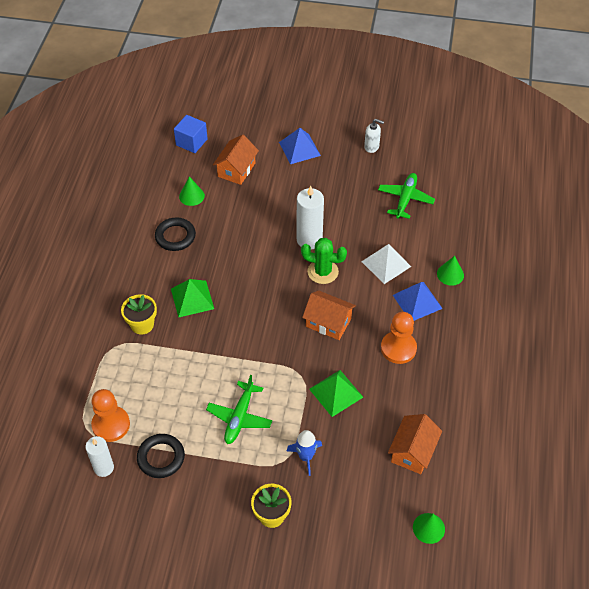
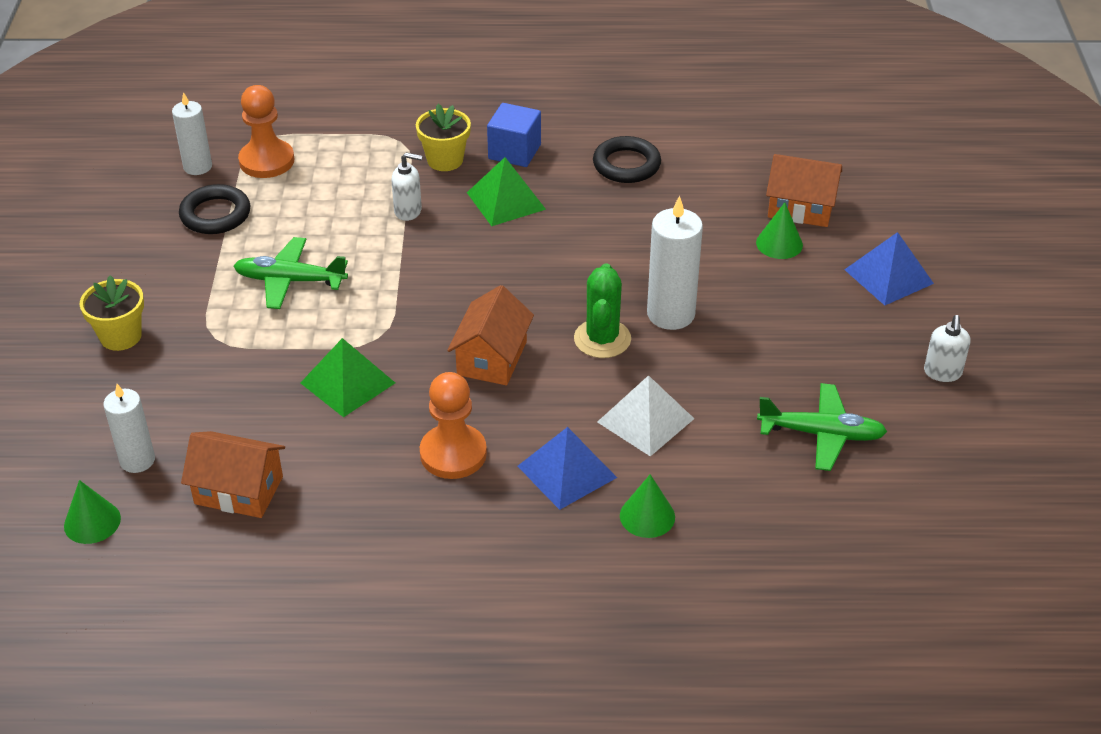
camera: 80 degrees right, 10 degrees down
blue cube [174,115,208,153] -> blue cube moved to [487,103,541,167]
green cone [179,176,205,206] -> green cone moved to [756,203,803,259]
blue rocket [287,430,322,476] -> none
none -> white candle [103,384,155,473]
none -> white soap dispenser [391,153,422,221]

